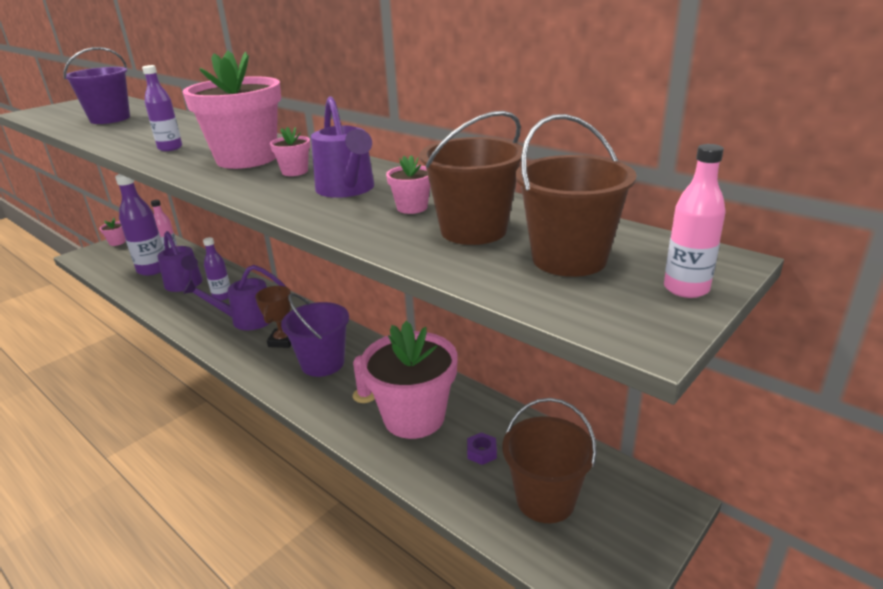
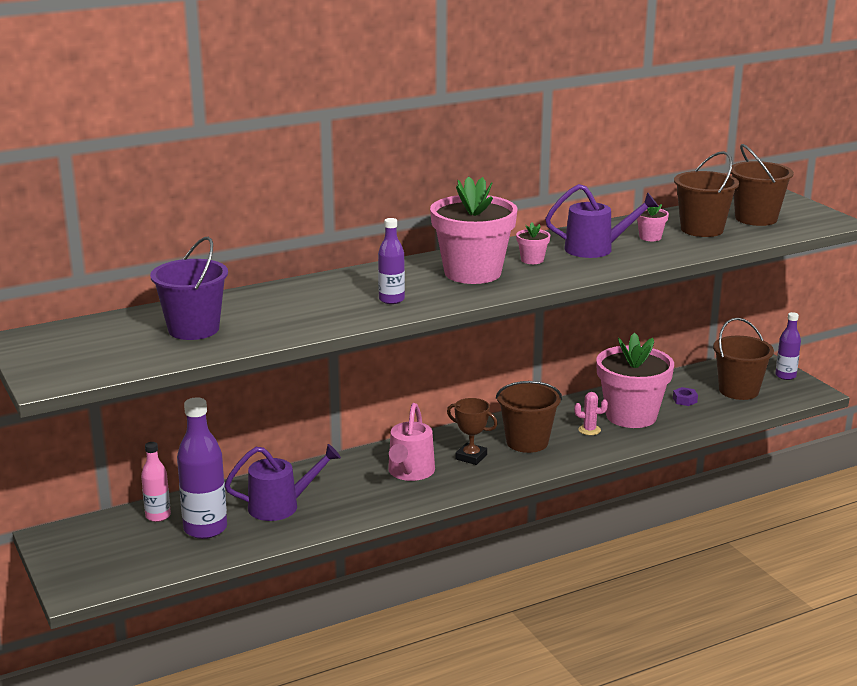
camera: 70 degrees left, 5 degrees down
pink flower pot [99,218,126,246] -> none
purple watering can [183,265,286,330] -> pink watering can [388,403,435,481]
purple bottle [203,237,230,301] -> purple bottle moved to [775,312,801,380]
purple bucket [281,293,349,377] -> brown bucket [496,381,562,453]
pink bottle [664,144,726,298] -> none

